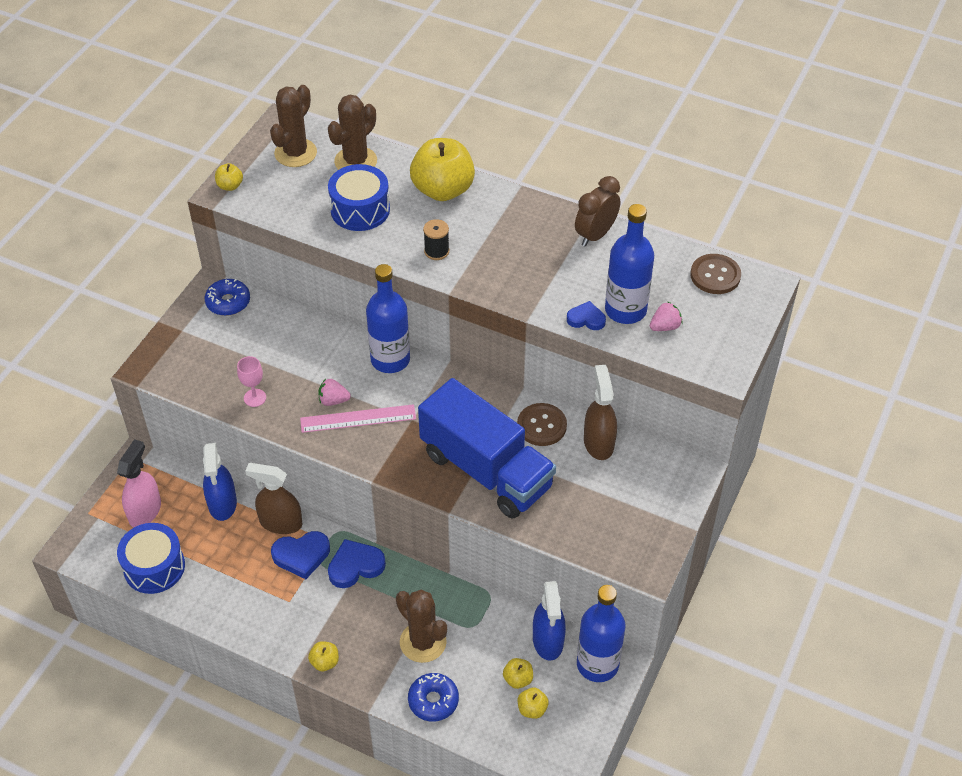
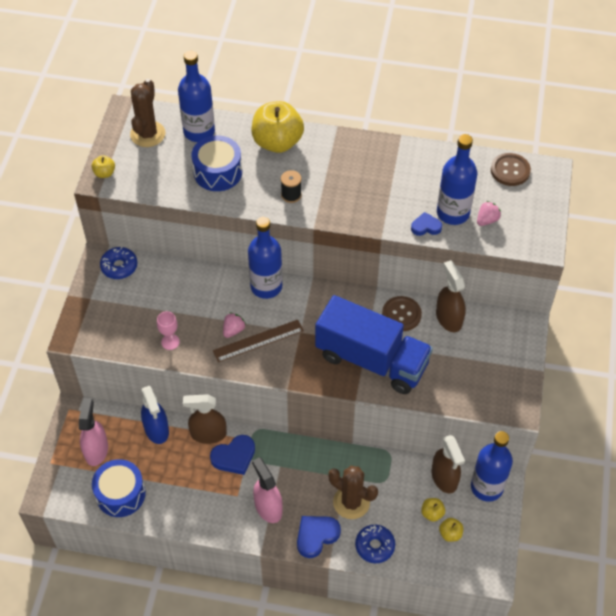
camera: 15 degrees left, 5 degrees up
pink ruler [300,404,416,433] -> brown ruler [213,320,304,362]
yellow apple [308,641,339,671] -> none
pink strawberry [318,379,351,406] -> pink strawberry turned 135 degrees clockwise [223,313,246,338]
brown cactus [328,95,377,170] -> blue bottle [178,51,215,142]
blue heart [328,539,386,588] -> blue heart moved to [297,516,341,558]
blue spray bottle [533,581,566,661] -> brown spray bottle [432,435,465,494]
brown clock [575,176,620,247] -> none
none -> pink spray bottle [252,457,283,523]

